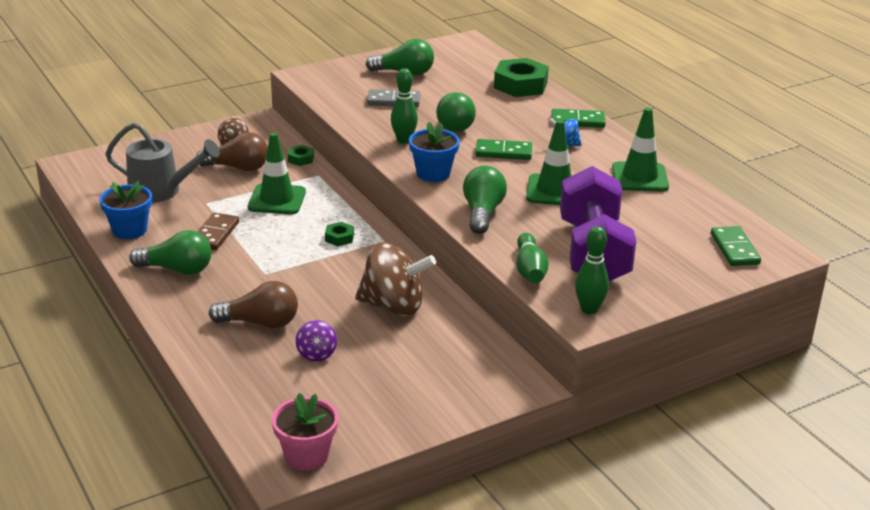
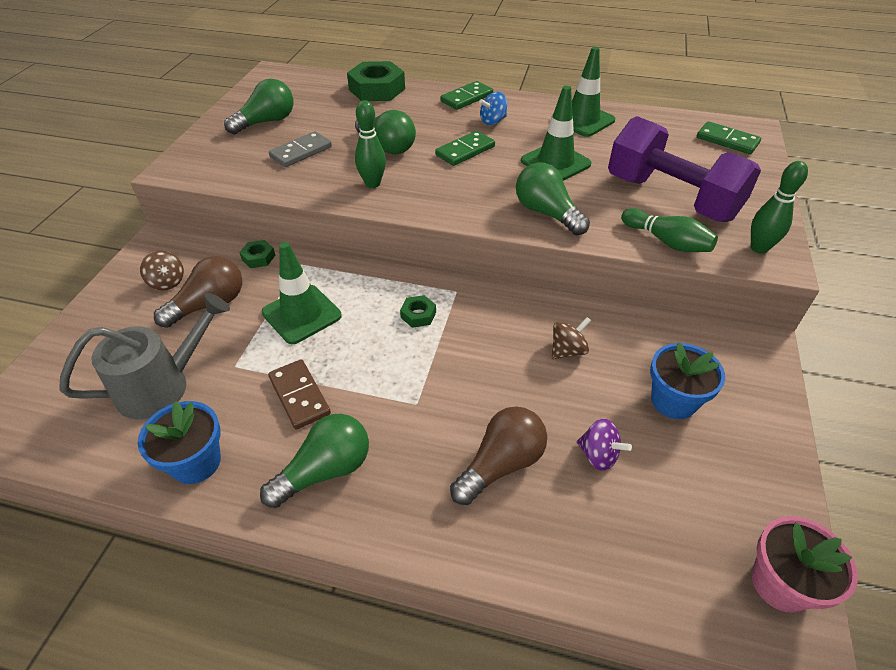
camera: 45 degrees left, 15 degrees up
brown spinning top [355,242,436,316] -> brown spinning top [552,317,591,359], size x0.49
blue flower pot [409,122,460,182] -> blue flower pot moved to [650,342,725,419]

